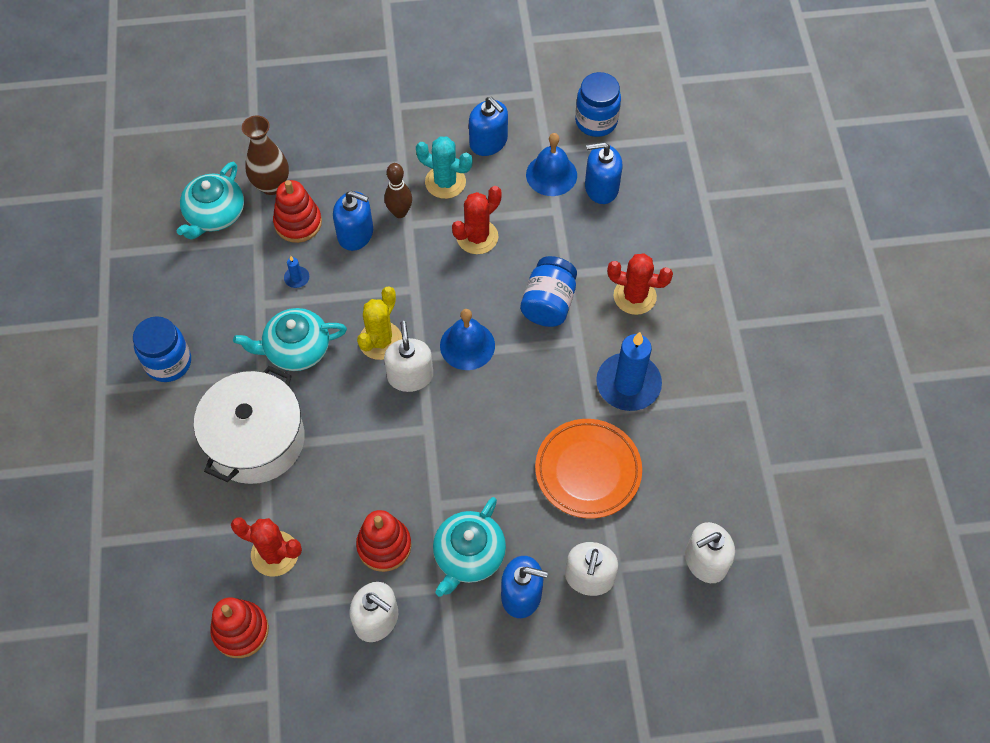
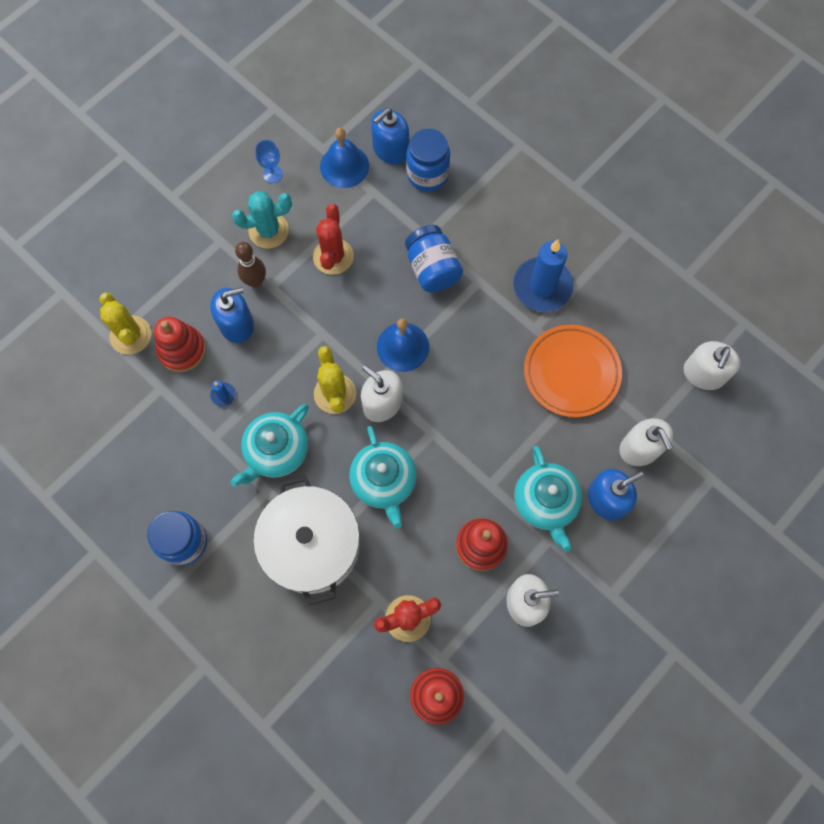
camera: 40 degrees left, 10 degrees up
turquoise teapot [177,162,244,240] -> turquoise teapot moved to [349,426,417,528]
brown vase [242,116,289,195] -> yellow cactus [99,293,151,355]
blue soap dispenser [469,97,508,156] -> blue goblet [255,140,283,183]
blue jar [575,72,621,137] -> blue jar moved to [406,129,450,192]
red cactus [607,253,673,315] -> none

